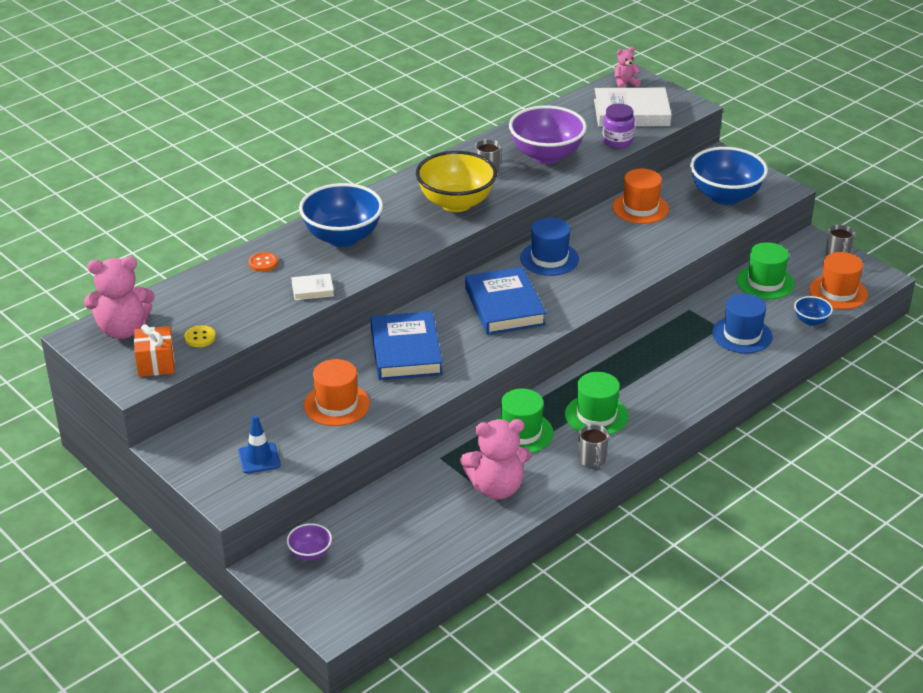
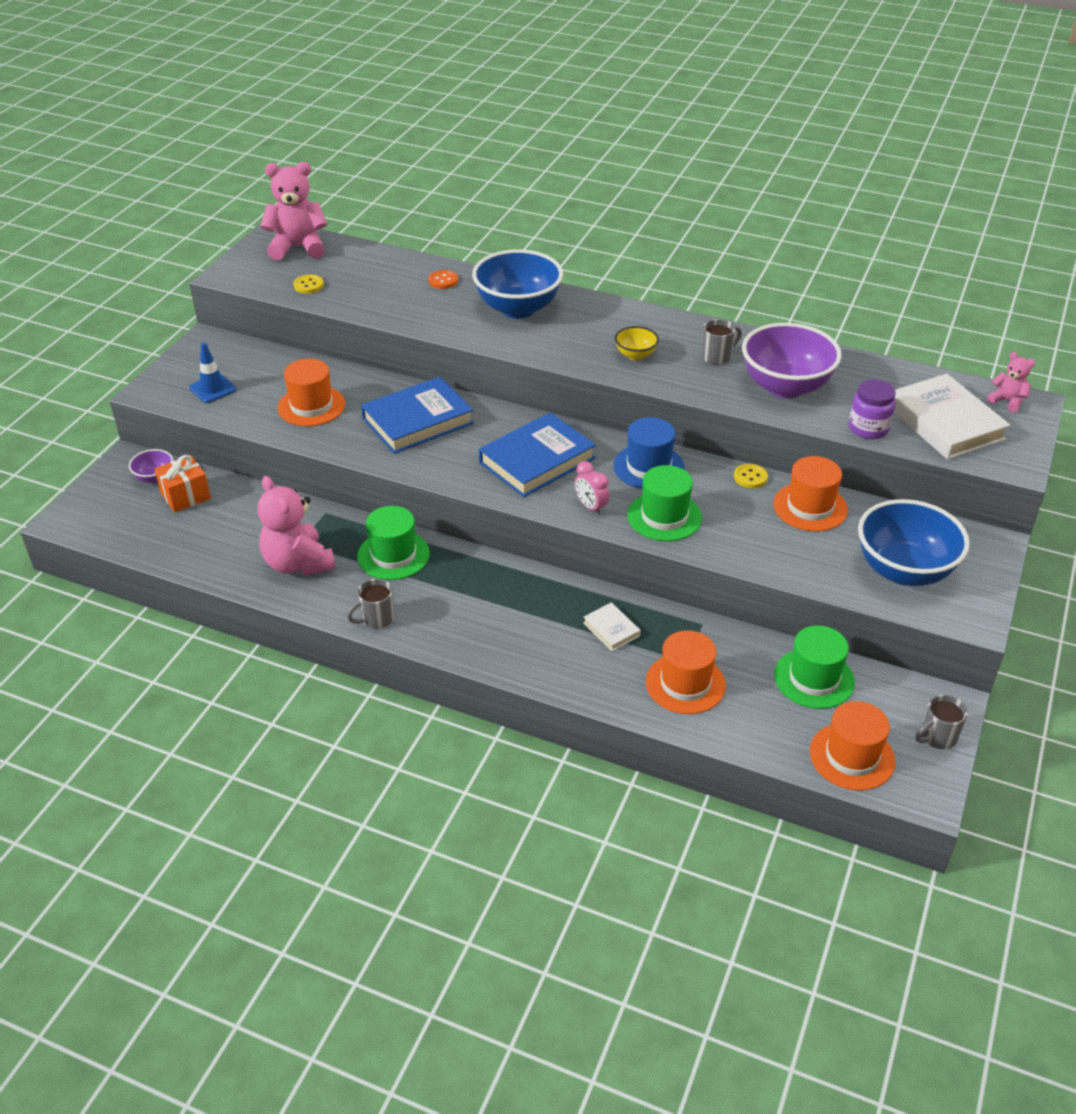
camera: 65 degrees right, 5 degrees up
pink teddy bear [84,256,155,339] -> pink teddy bear turned 120 degrees clockwise [261,162,327,260]
orange gift [134,324,175,377] -> orange gift moved to [154,455,211,512]
white book [291,273,334,300] -> white book moved to [583,602,641,651]
yellow bowl [416,151,497,212] -> yellow bowl [615,326,659,360], size x0.47
green hat [565,372,629,435] -> green hat moved to [627,465,702,541]
blue hat [712,294,773,354] -> orange hat [646,630,726,714]
blue bowl [794,296,833,326] -> none
none -> pink clock [575,461,609,515]
none -> yellow button [734,464,768,488]

